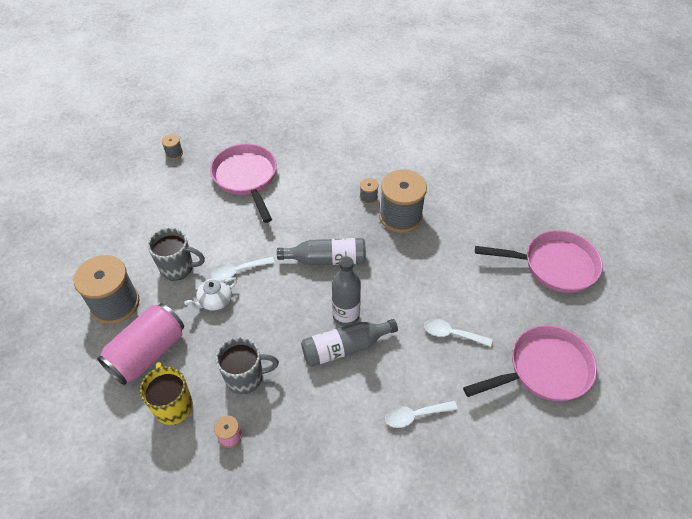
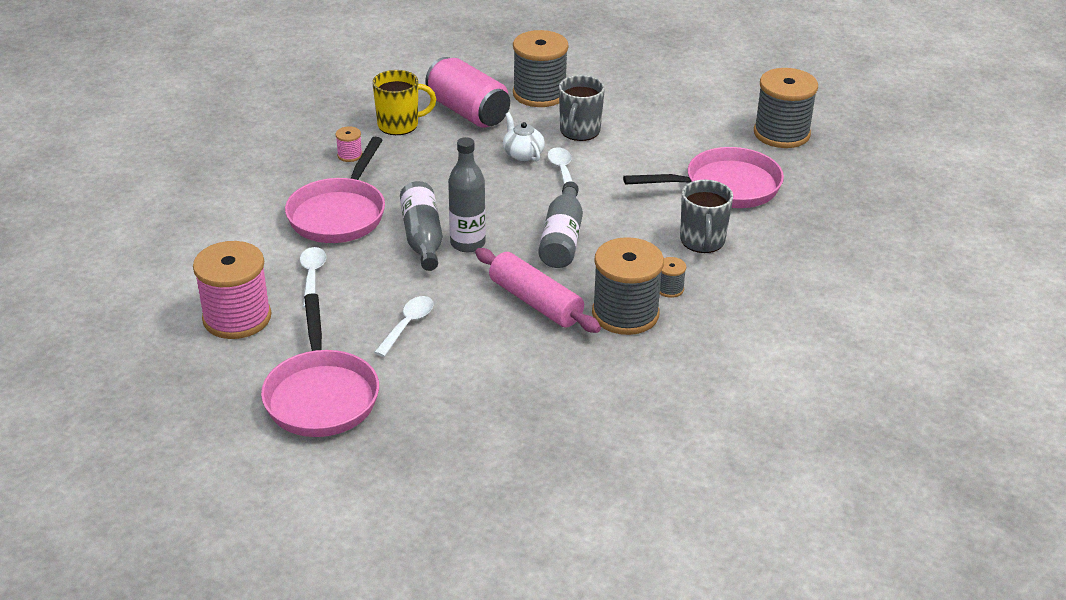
camera: 100 degrees right, 15 degrees down
grey spool [162,134,183,160] -> grey spool [754,68,818,148], size x2.32
grey mug [216,337,279,394] -> grey mug moved to [680,180,733,253]
pink pan [475,230,603,293] -> pink pan moved to [285,137,385,243]
none -> pink spool [193,241,271,339]
none -> pink rolling pin [475,248,601,333]

